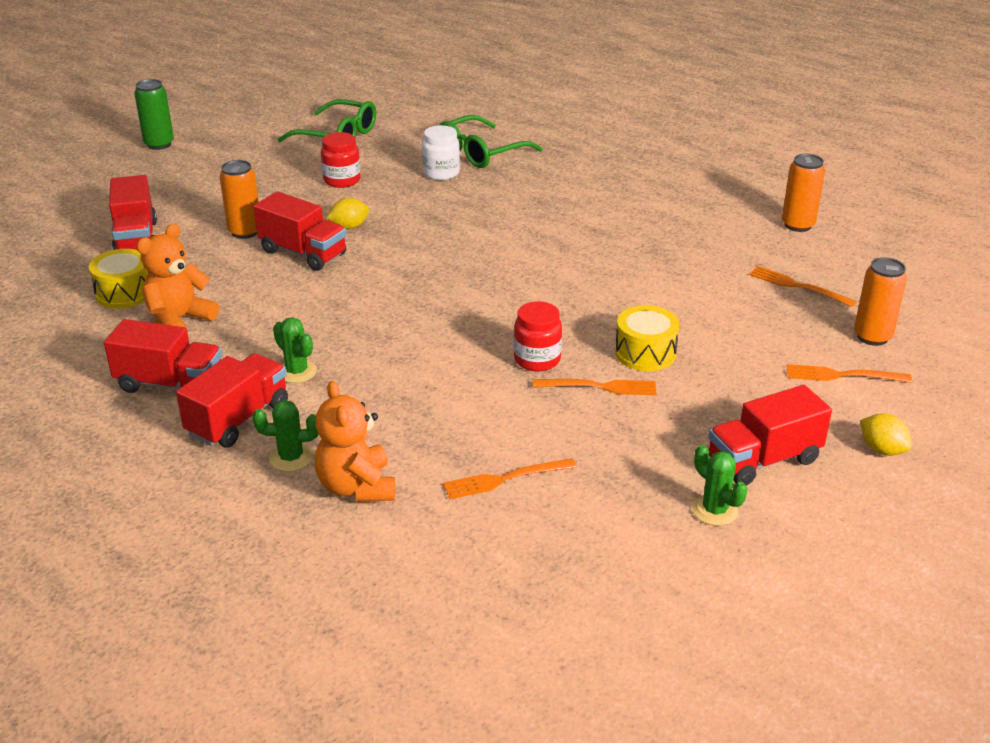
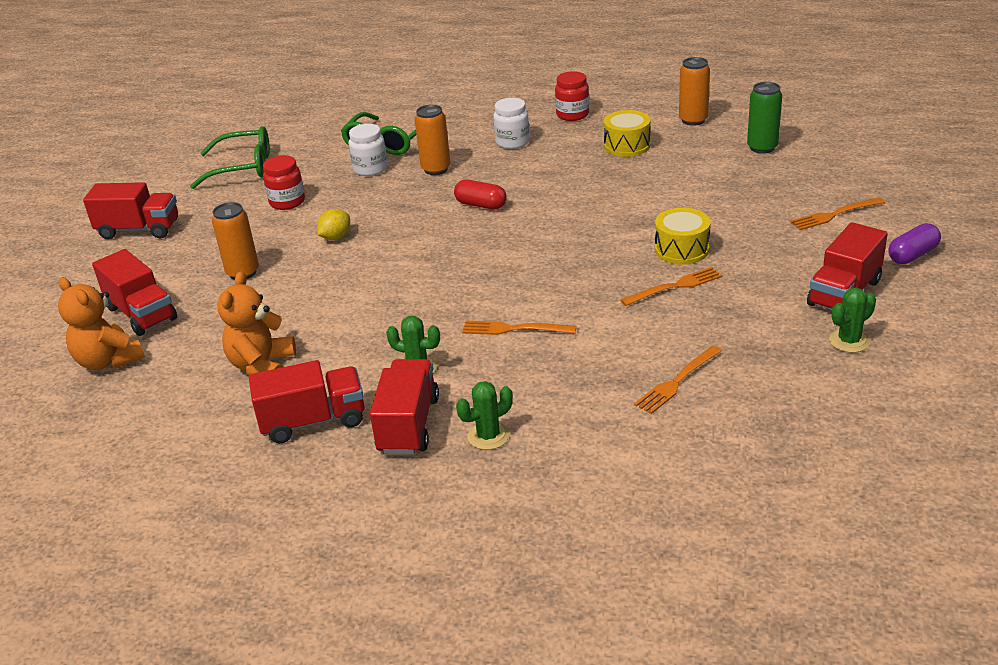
camera: 25 degrees left, 0 degrees up
yellow drum [89,249,149,309] -> yellow drum moved to [604,110,651,157]
green can [134,79,174,150] -> green can moved to [747,82,782,154]
red truck [254,192,346,271] -> red truck moved to [83,182,178,239]
orange teddy bear [315,381,395,502] -> orange teddy bear moved to [58,277,145,370]
red jar [514,301,562,371] -> red jar moved to [555,71,589,121]
green cactus [692,445,748,526] -> green cactus turned 60 degrees counterclockwise [829,288,876,353]
orange fork [749,266,857,307] -> orange fork moved to [462,321,576,335]
orange can [854,257,907,346] -> orange can moved to [415,105,451,175]
yellow lemon [861,413,912,456] -> purple capsule [888,223,941,264]
none -> red capsule [454,180,507,209]
none -> white jar [493,98,530,149]

